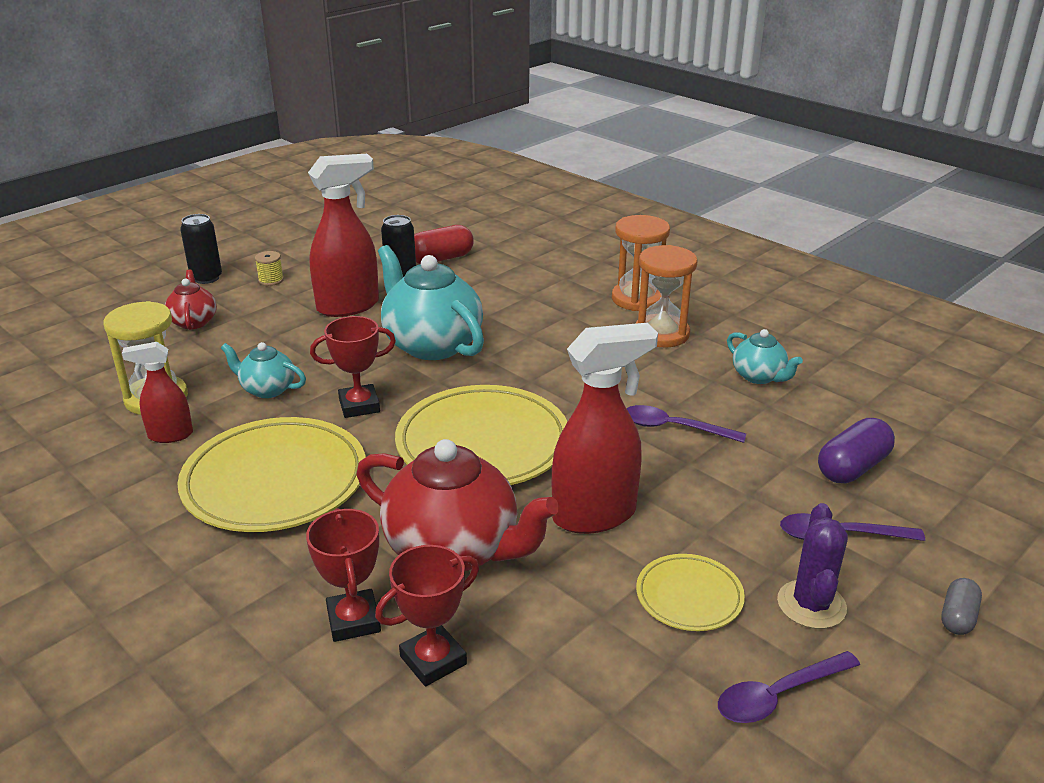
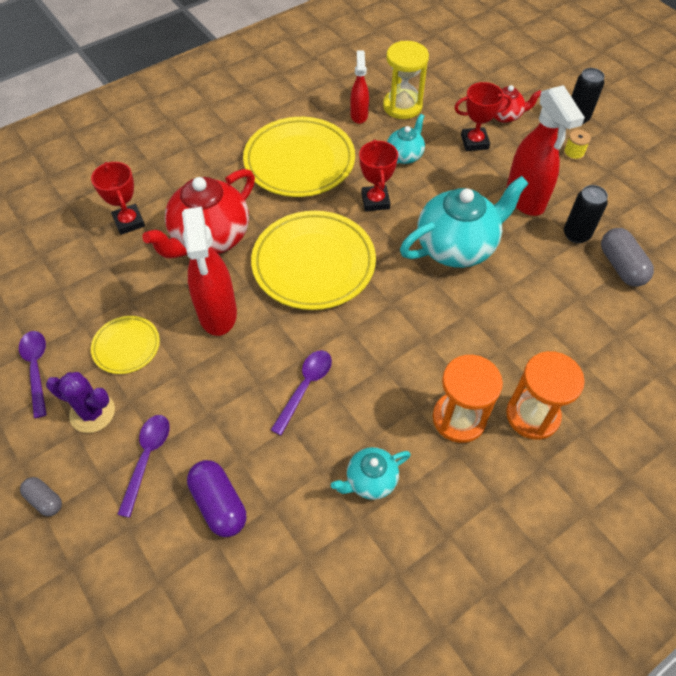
camera: 100 degrees right, 25 degrees up
red trophy [306,508,381,642] -> red trophy moved to [454,82,512,151]
red capsule [414,225,474,264] -> grey capsule [601,228,654,287]

